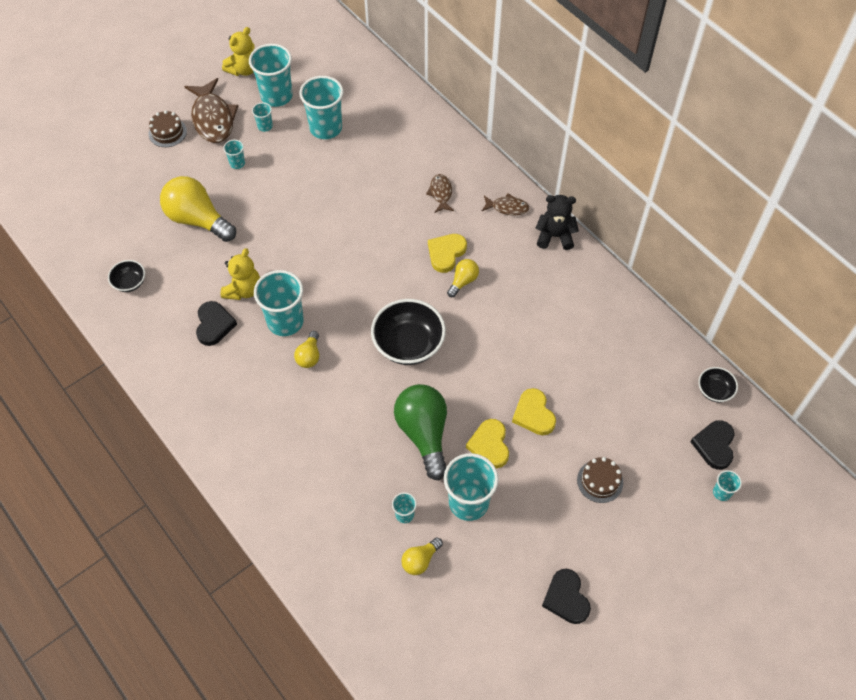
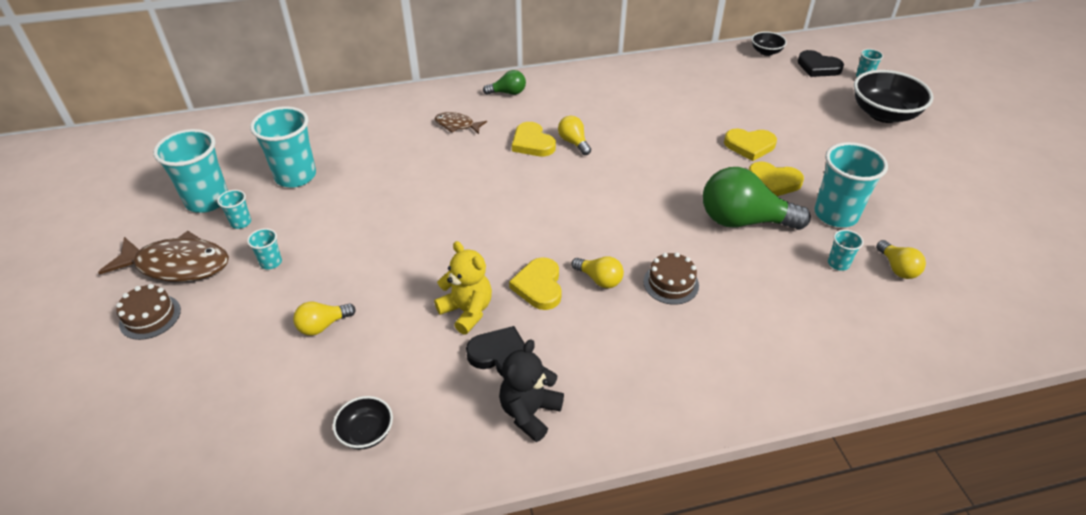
camera: 65 degrees left, 15 degrees down
yellow light bulb [160,176,236,242] -> yellow light bulb [293,302,356,336], size x0.49
yellow teddy bear [222,27,255,76] -> none
turquoise cup [254,270,304,336] -> yellow heart [509,257,562,310]
black bowl [371,299,446,365] -> black bowl moved to [854,70,934,123]
brown fish [482,194,529,215] -> green light bulb [483,70,526,95]
black teddy bear [536,195,579,250] -> black teddy bear moved to [499,339,564,442]
black heart [542,569,591,624] -> none
brown cake [577,457,623,503] -> brown cake moved to [643,252,699,305]

